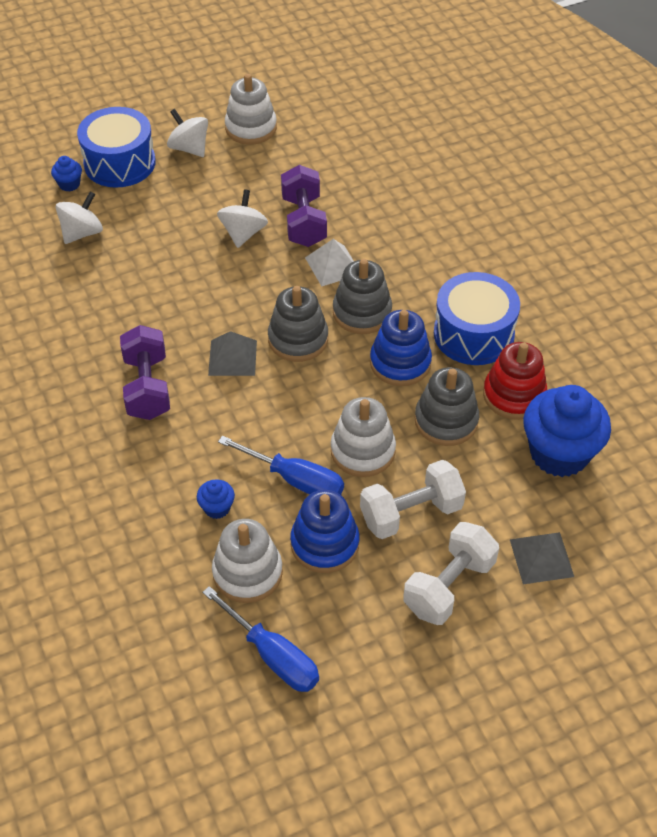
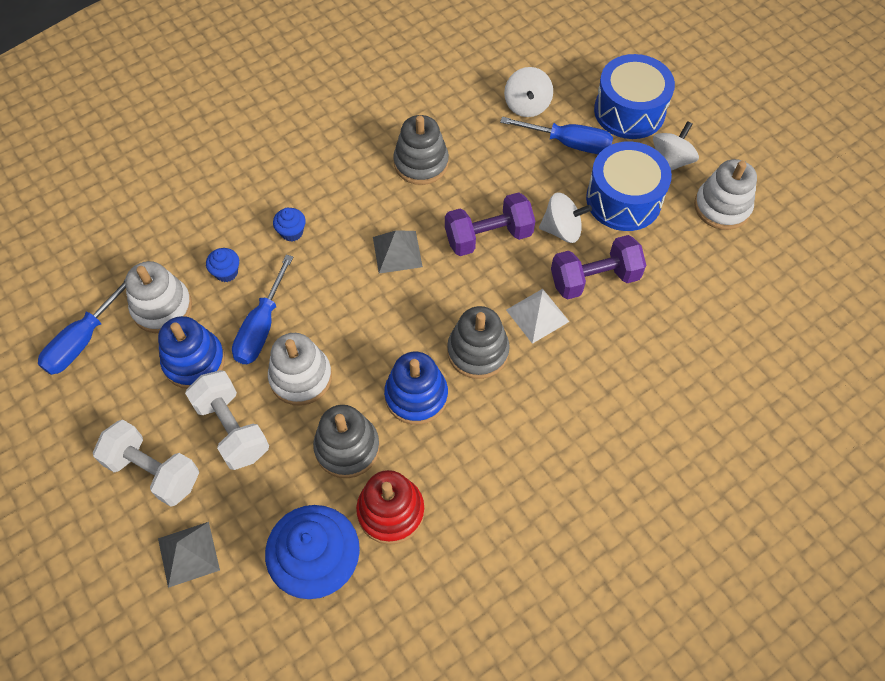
camera: 80 degrees right, 10 degrees up
blue cupcake [51,156,82,191] -> blue cupcake moved to [273,208,306,241]
white spinning top [56,192,103,244] -> white spinning top turned 60 degrees clockwise [504,67,553,117]
purple dumbbell [120,325,170,420] -> purple dumbbell moved to [445,192,535,256]
grey stacking toy [268,286,328,362] -> grey stacking toy moved to [393,115,449,185]
blue drum [434,272,520,365] -> blue drum moved to [586,141,672,231]
none -> blue screwdriver [500,117,613,154]

